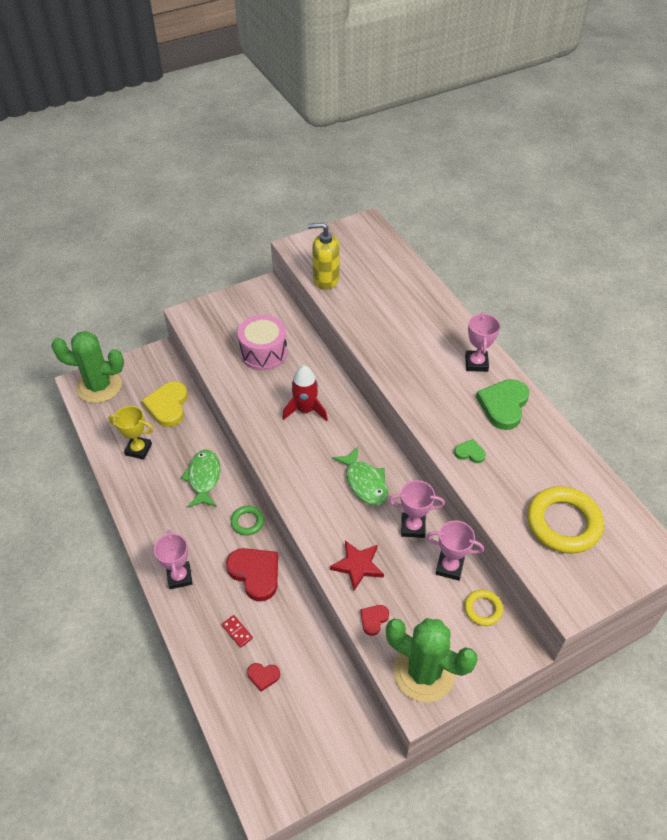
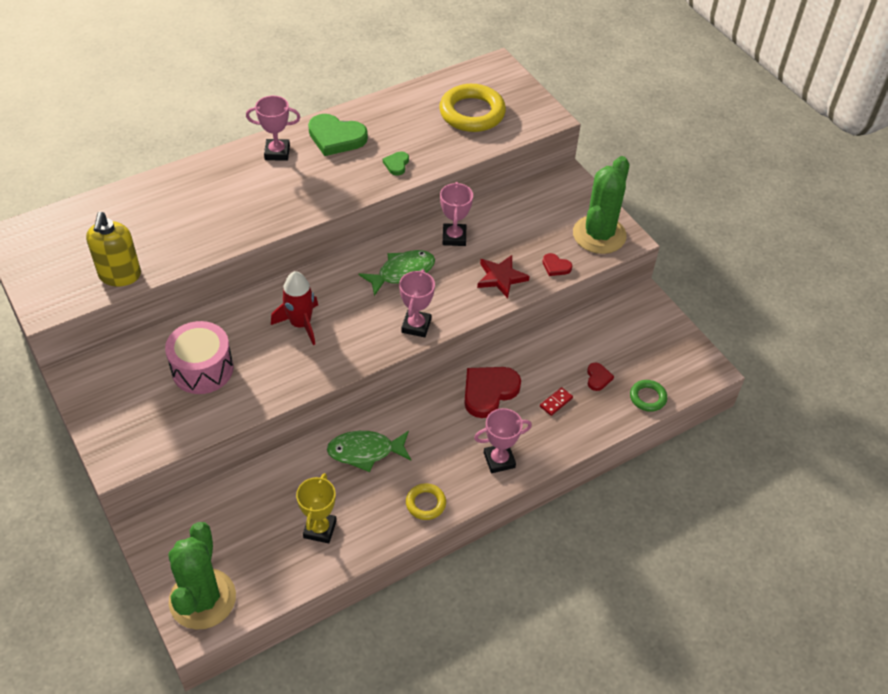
camera: 95 degrees left, 0 degrees up
yellow heart [142,381,188,427] -> none
green ring [231,506,264,536] -> green ring moved to [630,380,667,412]
pink trophy [427,521,484,580] -> pink trophy moved to [399,269,435,337]
yellow ring [464,590,503,626] -> yellow ring moved to [406,483,446,520]

